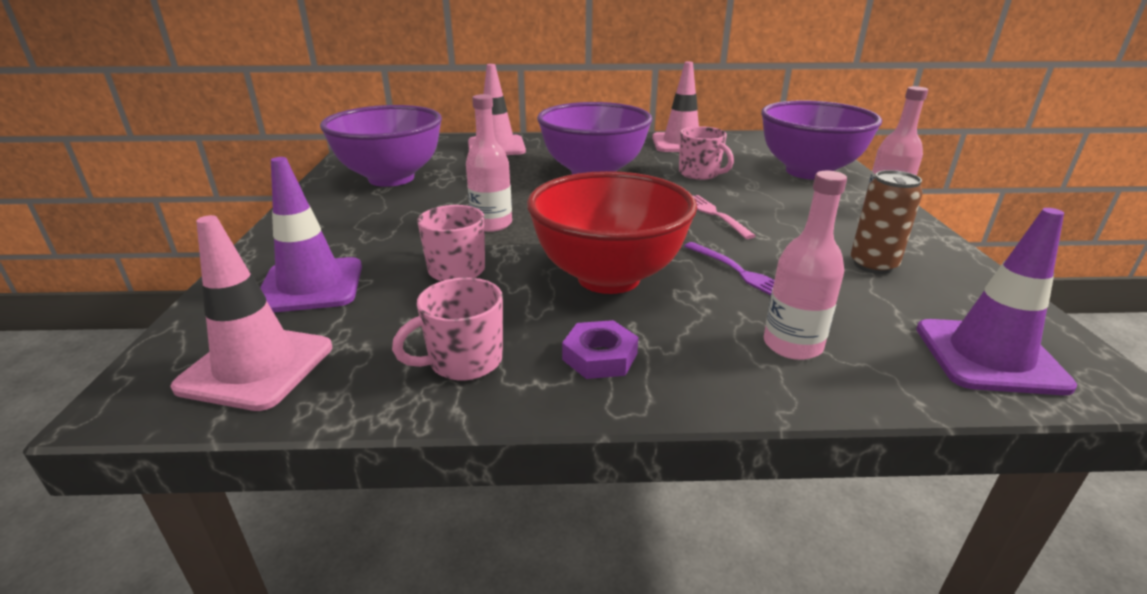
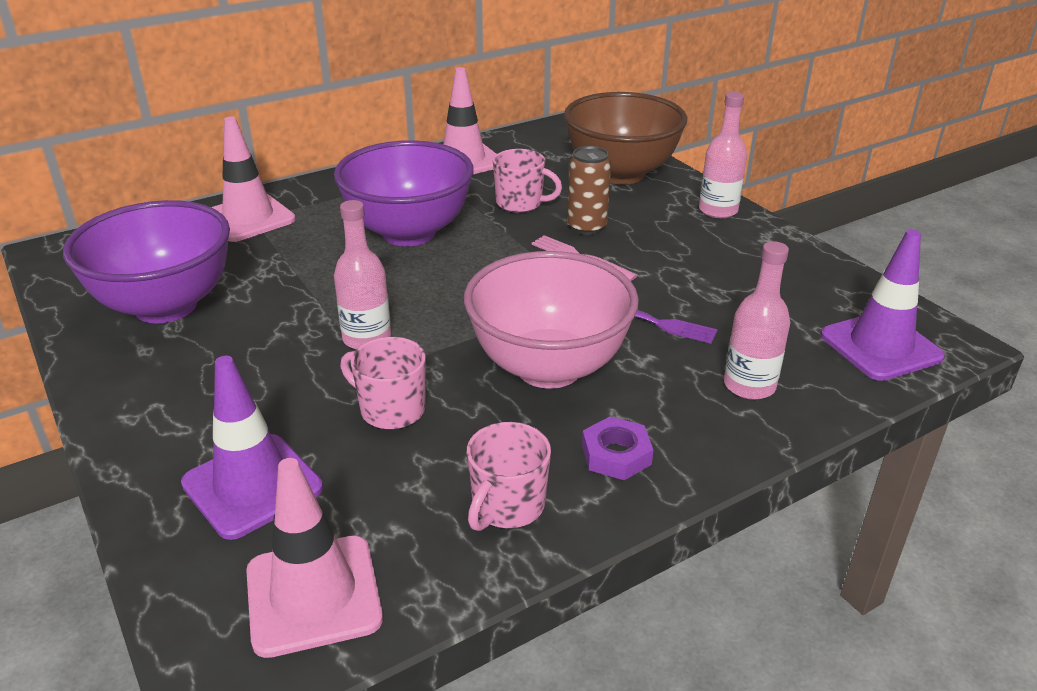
camera: 30 degrees left, 5 degrees up
red bowl [527,171,697,294] -> pink bowl [464,251,639,389]
purple bowl [761,100,882,180] -> brown bowl [564,92,687,185]
brown can [851,170,923,274] -> brown can moved to [567,146,611,235]

